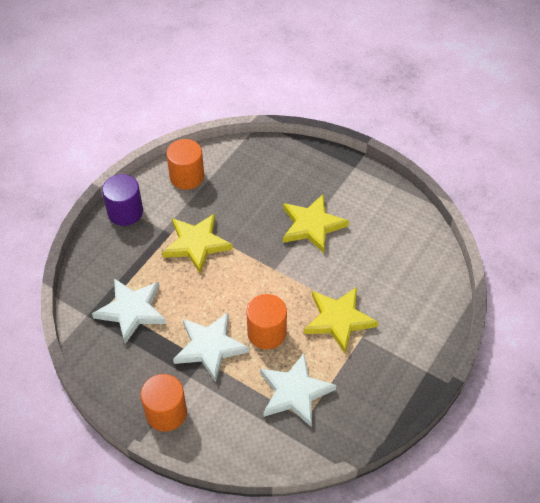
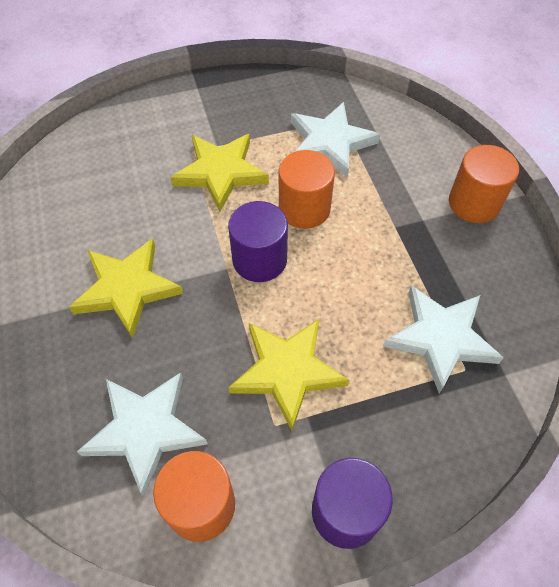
camera: 140 degrees left, 5 degrees up
white star [173,312,249,382] -> white star moved to [77,372,208,497]
none -> purple cylinder [228,201,288,282]

